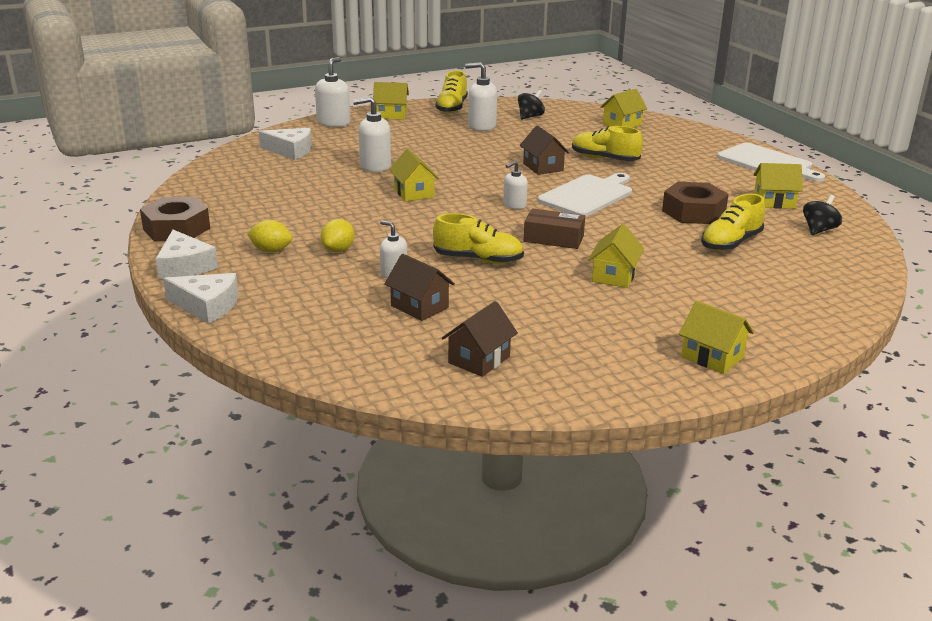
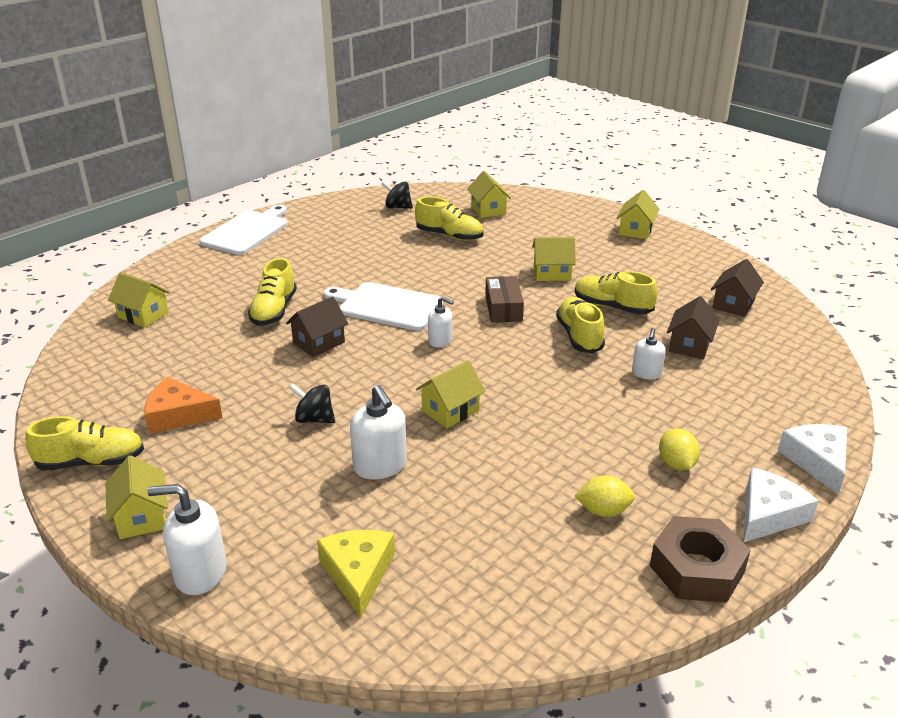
camera: 110 degrees left, 5 degrees up
white cheese [259,128,312,160] -> yellow cheese [317,530,395,618]
yellow lemon [321,219,355,252] -> yellow lemon moved to [575,475,635,517]
brown house [442,301,518,377] -> brown house turned 75 degrees counterclockwise [711,259,764,317]
white soap dispenser [465,62,497,131] -> orange cheese [144,377,223,434]
black spinning top [518,89,545,120] -> black spinning top moved to [289,384,335,423]
brown nut [662,182,729,224] -> none
yellow house [753,163,803,209] -> yellow house moved to [467,171,511,218]
none -> yellow shoe [575,271,658,315]

